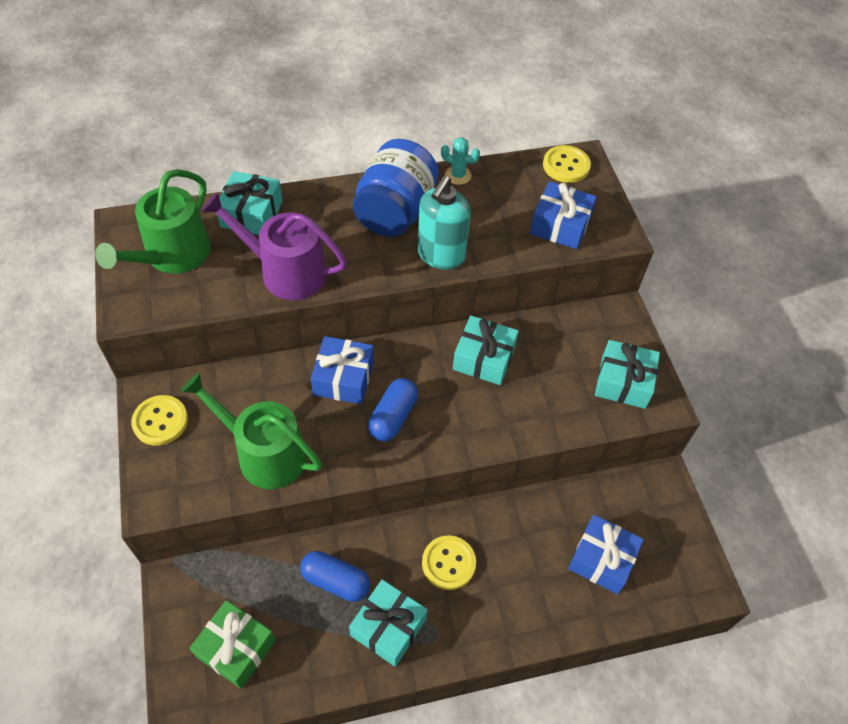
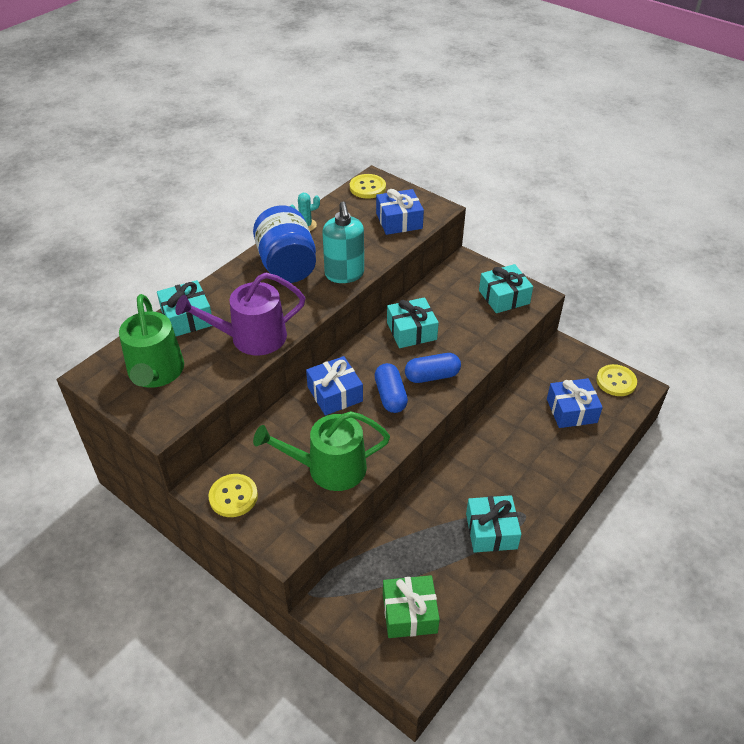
camera: 35 degrees left, 10 degrees down
blue capsule [300,551,370,602] -> blue capsule moved to [405,353,461,383]
yellow button [422,535,476,590] -> yellow button moved to [596,364,637,396]

